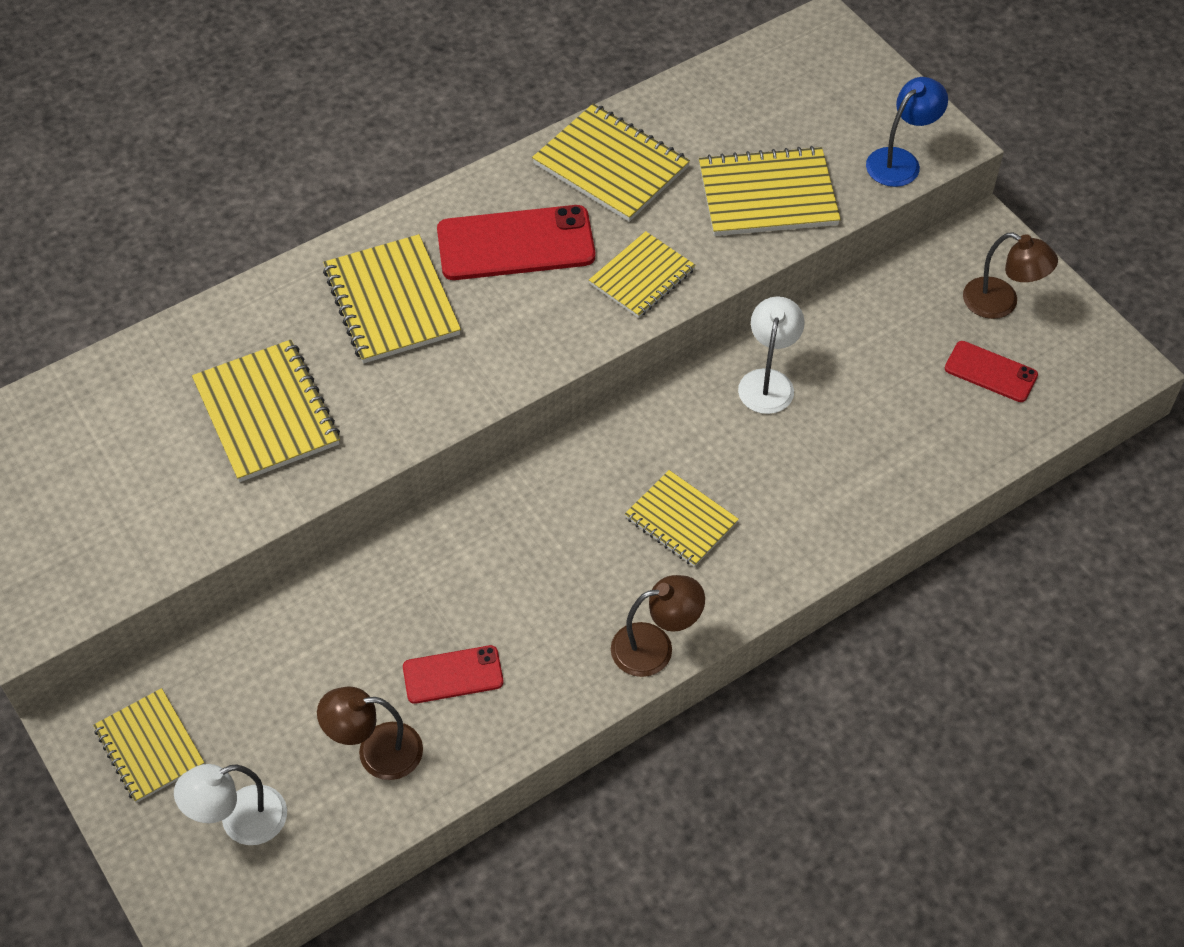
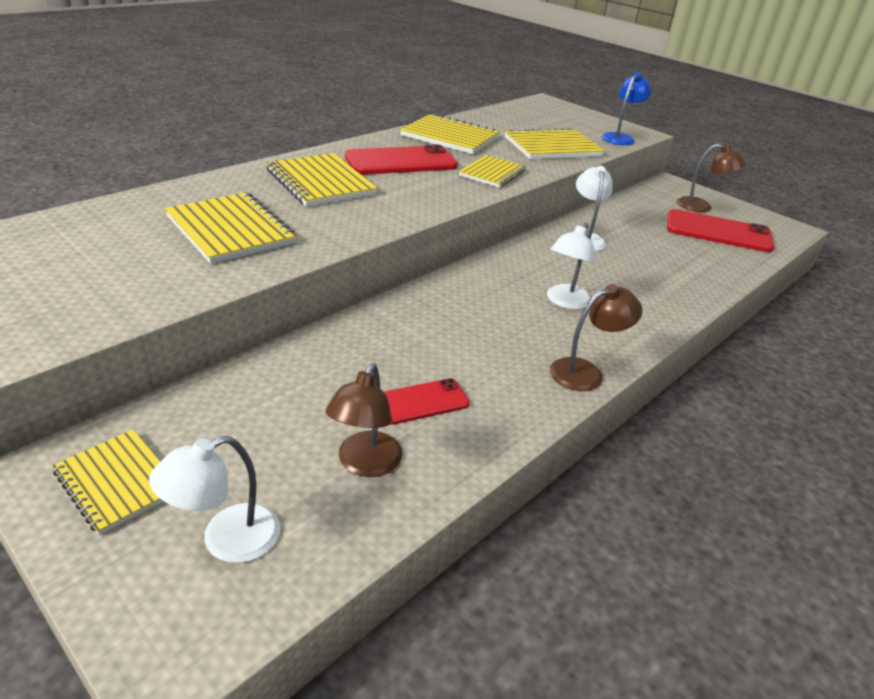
camera: 15 degrees left, 20 degrees down
brown lamp [317,686,423,780] -> brown lamp turned 60 degrees counterclockwise [326,363,402,477]
yellow notebook [625,470,739,567] -> white lamp [547,223,595,309]
red phone [945,341,1038,402] -> red phone [667,209,775,252], size x1.78

